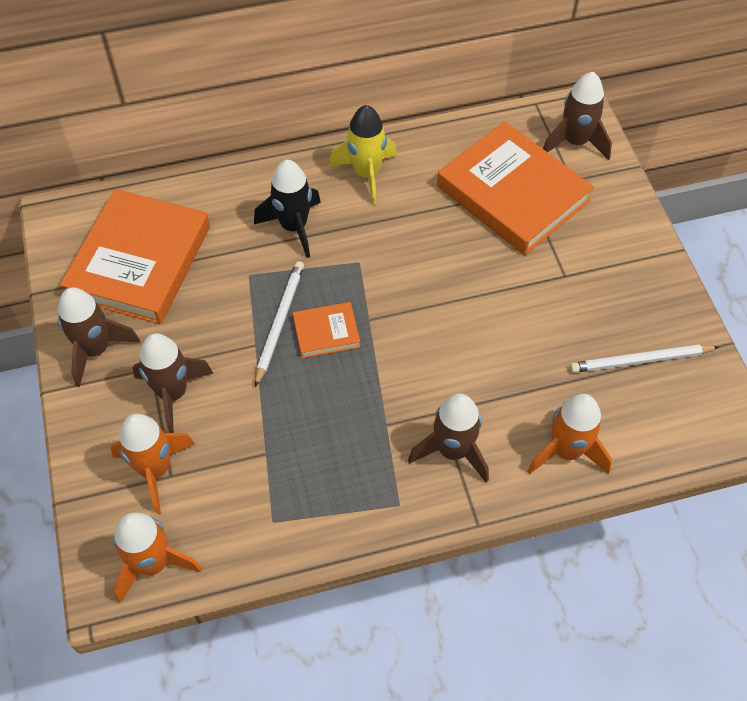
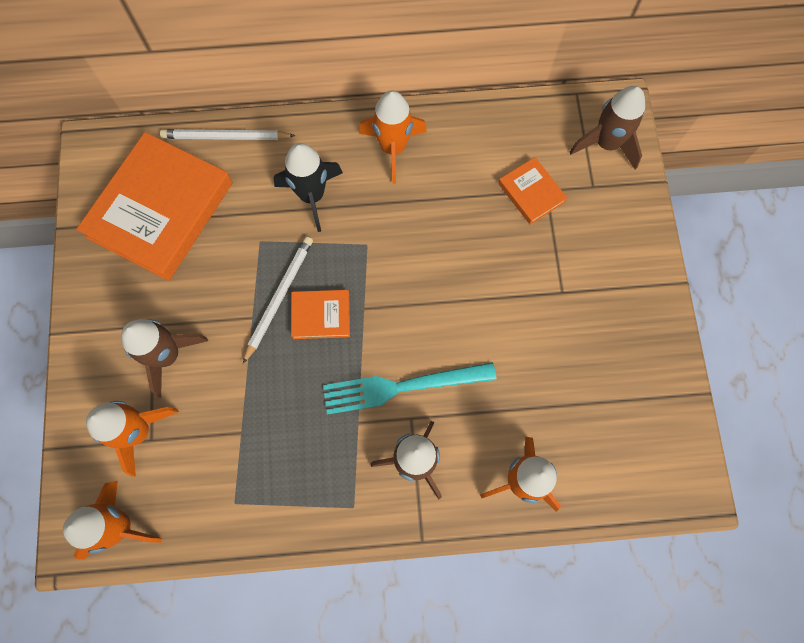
camera: 10 degrees right, 15 degrees up
brown rocket [58,287,140,387] -> none
yellow rocket [329,105,397,205] -> orange rocket [359,90,427,184]
orange book [437,121,594,255] -> orange book [498,157,567,224], size x0.46
white pencil [570,344,719,373] -> white pencil moved to [160,129,296,140]
none -> turquoise fork [323,362,497,415]

